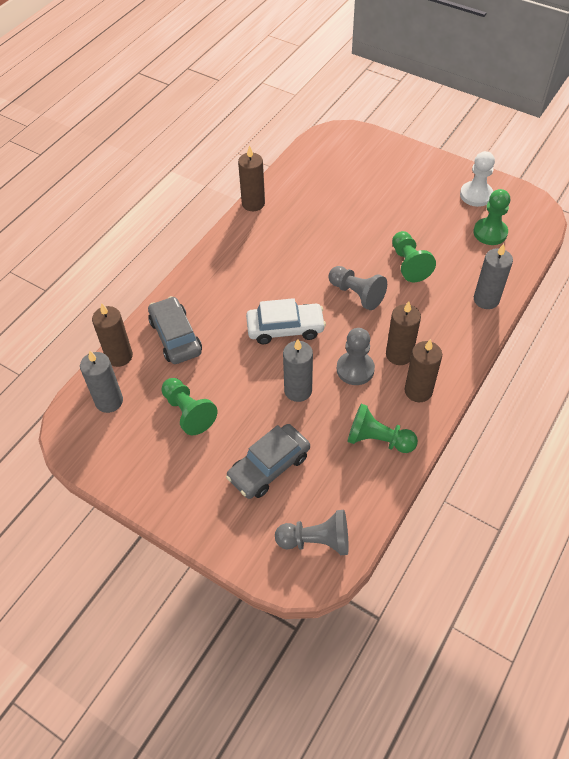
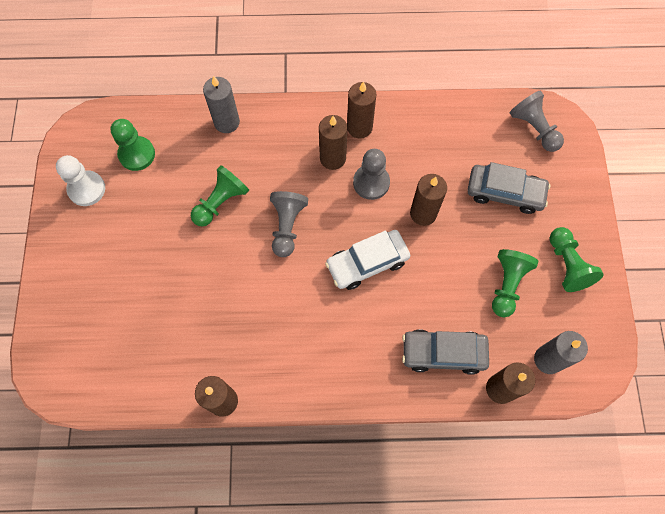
camera: 125 degrees left, 15 degrees up
grey car [148,296,202,364] -> grey car turned 60 degrees clockwise [402,329,489,375]
white car [246,298,326,344] -> white car turned 75 degrees counterclockwise [325,230,410,290]
grey candle [283,339,313,402] -> brown candle [410,174,447,226]
green pawn [347,404,418,453] -> green pawn moved to [550,227,604,292]

